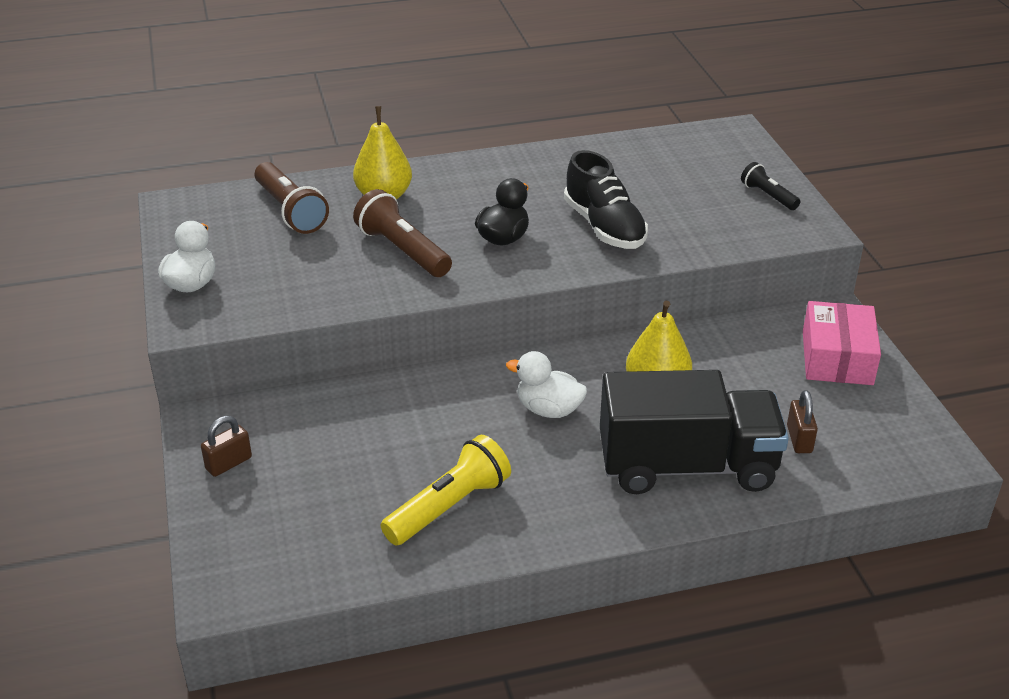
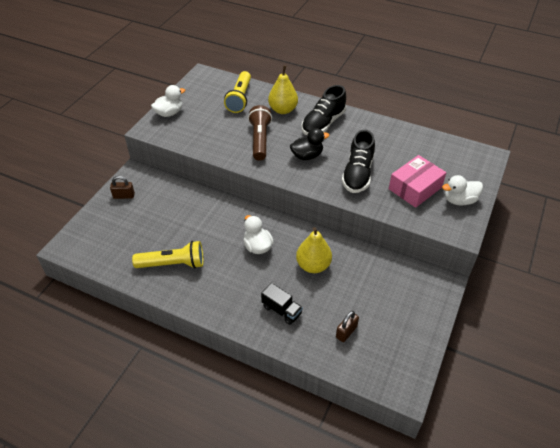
camera: 40 degrees right, 10 degrees up
brown flashlight [254,162,329,234] -> yellow flashlight [224,71,251,113]
black truck [600,370,789,494] -> black truck [261,283,303,325], size x0.43
black flashlight [741,162,801,210] -> white duck [442,175,483,206]
pink box [803,301,881,385] -> pink box moved to [389,155,446,208]
none -> black shoe [301,85,346,135]

